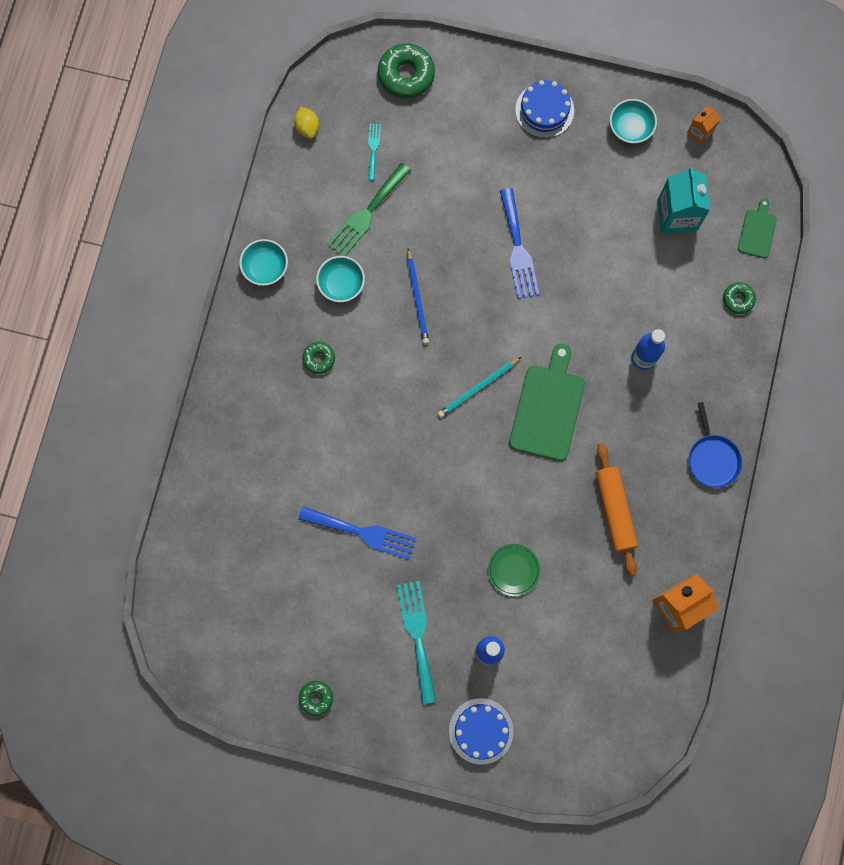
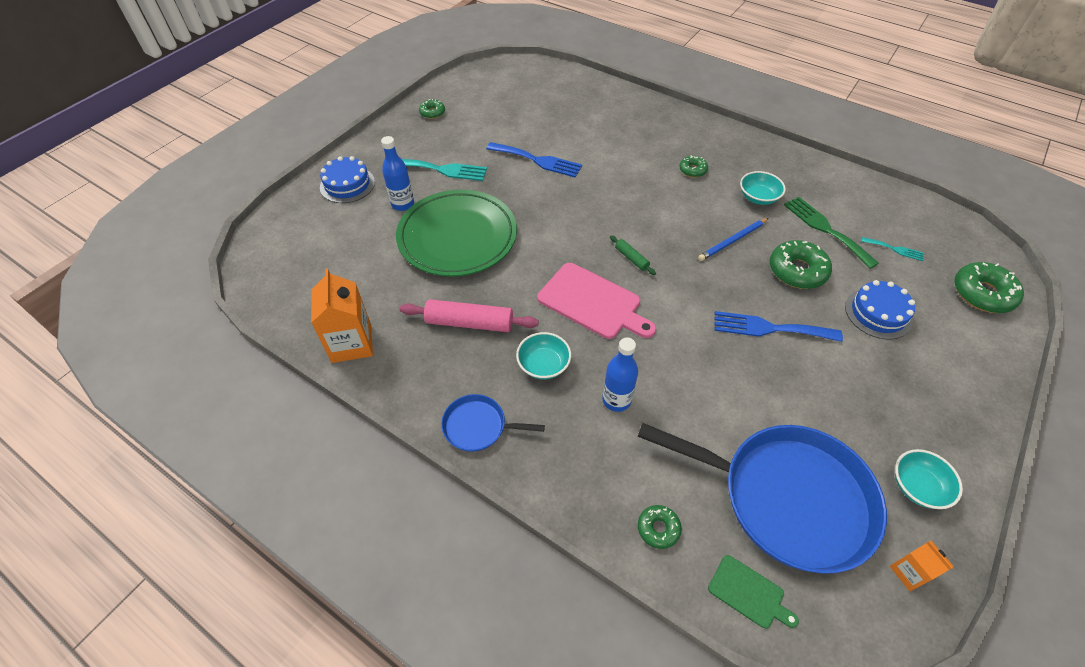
camera: 110 degrees right, 25 degrees down
turquoise bowl [239,239,288,286] -> turquoise bowl moved to [516,332,571,380]
yellow lemon [294,107,319,139] -> none
blue fork [298,506,416,560] -> blue fork turned 105 degrees counterclockwise [486,142,582,177]
blue pencil [407,249,429,344] -> blue pencil turned 45 degrees counterclockwise [698,218,769,261]
turquoise pencil [438,357,521,418] -> green rolling pin [610,235,656,275]
green plate [488,544,540,596] -> green plate [396,190,517,277], size x2.46
green cutting board [509,344,585,461] -> pink cutting board [537,263,656,339]
blue cake [515,80,574,138] -> blue cake moved to [845,280,915,339]
orange rolling pin [596,443,638,576] -> pink rolling pin [400,299,539,332]
turquoise carton [657,167,710,234] -> blue pan [638,423,887,574]
none -> green donut [770,240,832,289]

